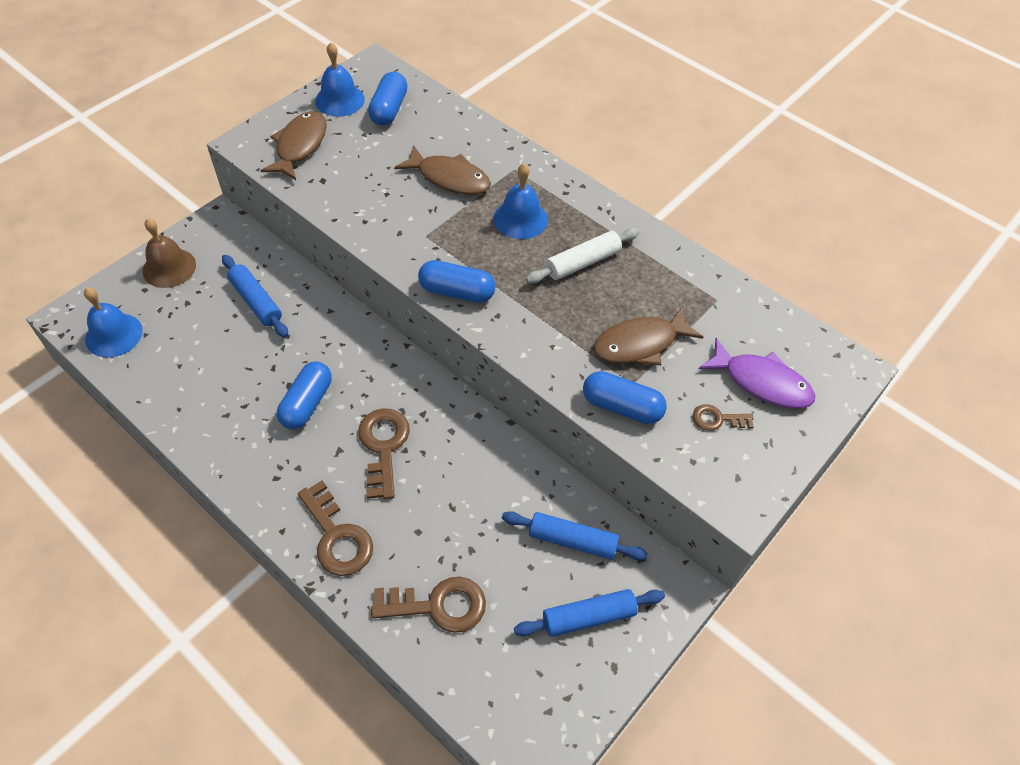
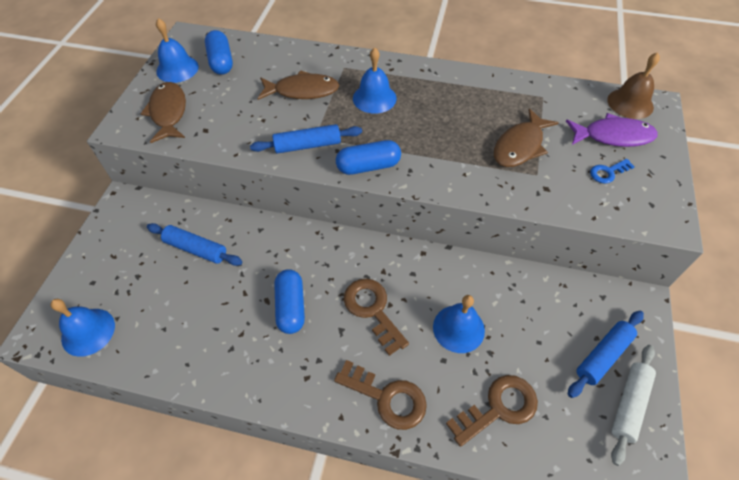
camera: 25 degrees left, 0 degrees up
brown bell [142,218,196,288] -> brown bell moved to [607,52,660,119]
blue rolling pin [502,511,648,560] -> blue rolling pin moved to [250,124,362,154]
white rolling pin [526,228,640,284] -> white rolling pin moved to [611,345,656,466]
blue capsule [583,371,667,424] -> none
brown key [693,404,754,431] -> blue key [590,159,635,184]
none -> blue bell [433,295,485,353]

